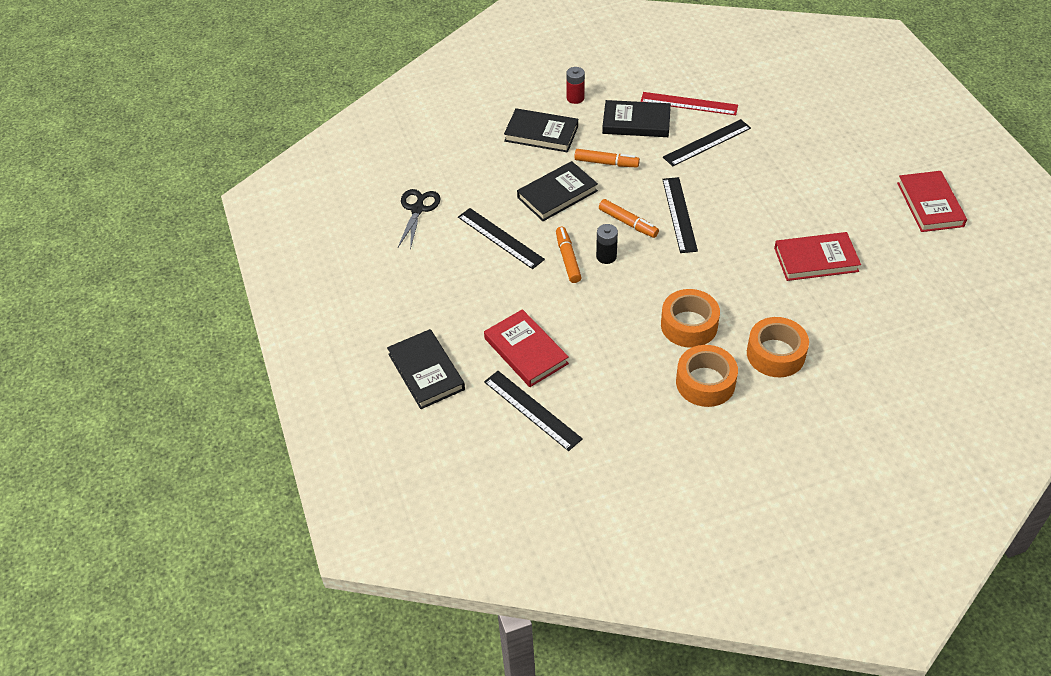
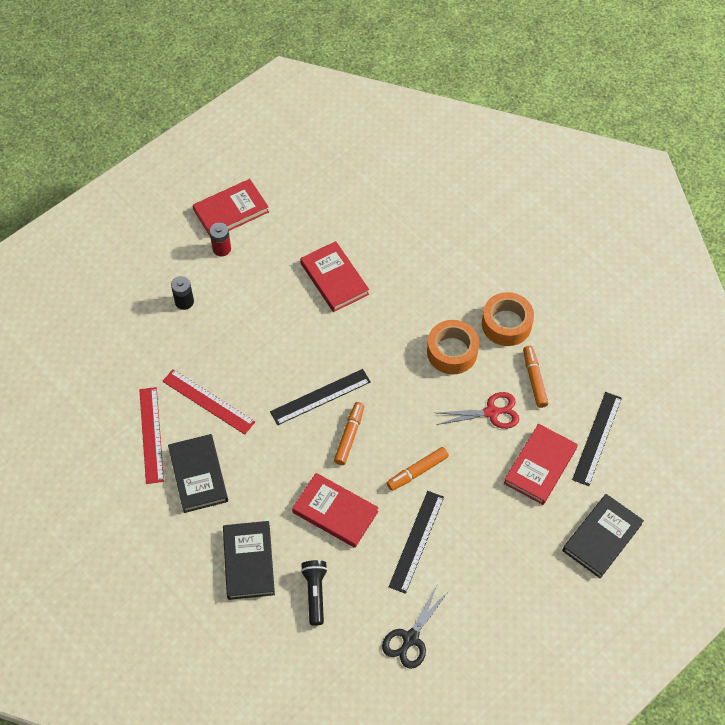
camera: 115 degrees left, 10 degrees up
black scissors [398,189,441,250] -> black scissors turned 45 degrees counterclockwise [382,585,449,669]
black book [517,161,598,221] -> red book [292,473,379,548]
red battery [566,67,585,104] -> red battery moved to [209,223,231,257]
orange marker [574,149,640,167] -> orange marker moved to [523,346,548,408]
black battery [596,224,618,264] -> black battery moved to [171,276,194,310]
black ruler [663,119,751,166] -> red ruler [162,369,255,435]
orange tape [747,317,809,377] -> none
none -> black flashlight [301,560,328,626]
none -> red scissors [437,392,519,429]

